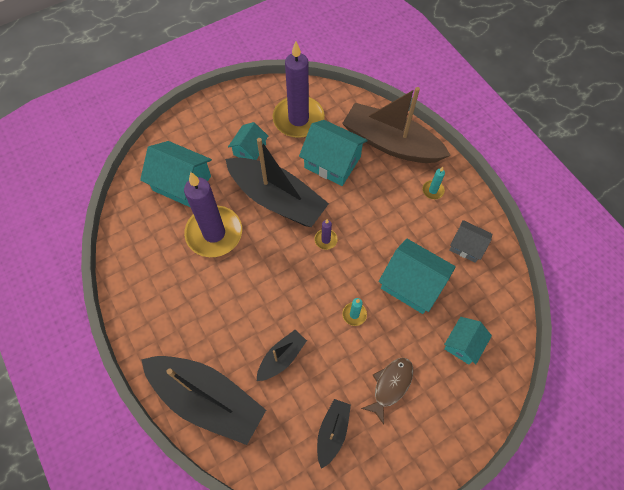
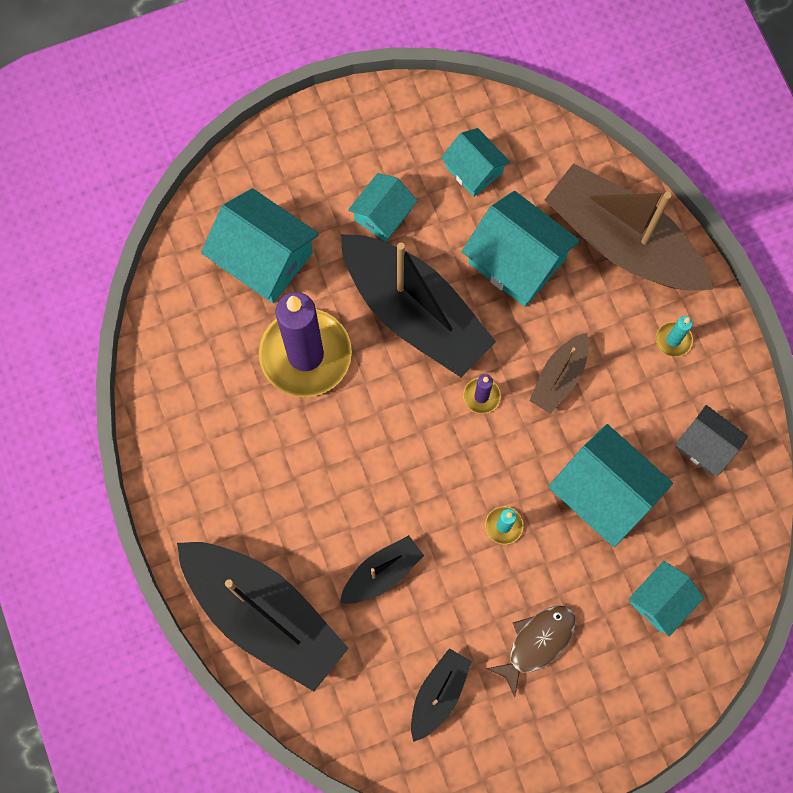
camera: 10 degrees right, 10 degrees up
purple candle [273,41,325,138] -> turquoise house [441,128,510,197]
none -> brown boat [529,333,589,414]

